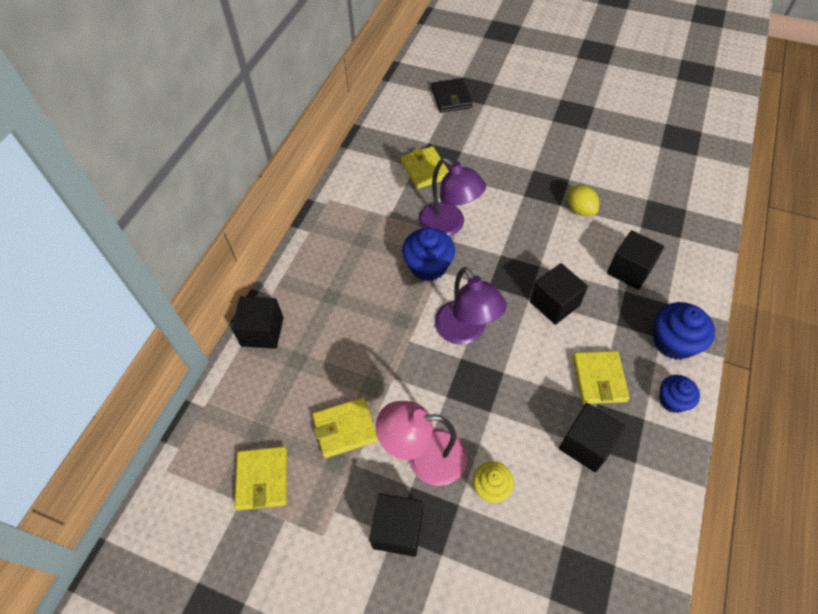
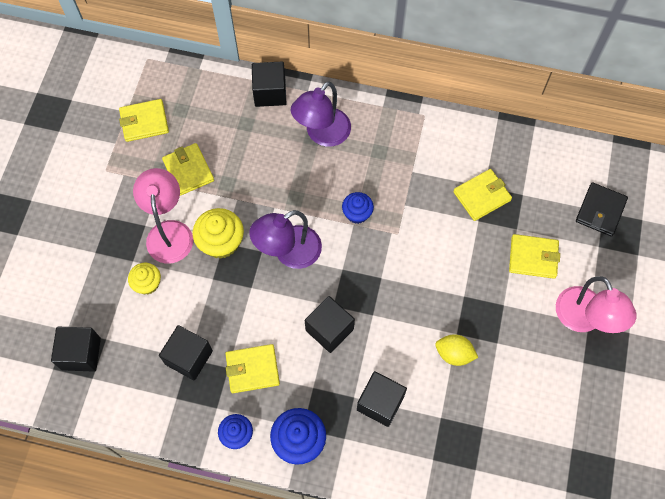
camera: 80 degrees right, 10 degrees up
black cube [369,493,423,557] -> black cube moved to [51,327,101,372]
blue cupcake [402,228,455,281] -> blue cupcake [342,192,374,224], size x0.63
purple lamp [418,158,486,237] -> purple lamp moved to [291,81,351,147]
black wallet [431,78,472,113] -> black wallet turned 45 degrees counterclockwise [576,182,628,236]
yellow lemon [567,185,599,216] -> yellow lemon turned 60 degrees clockwise [435,335,478,366]
none -> yellow cupcake [192,208,244,259]
none -> yellow wallet [509,234,560,279]
none -> pink lamp [556,276,637,333]

